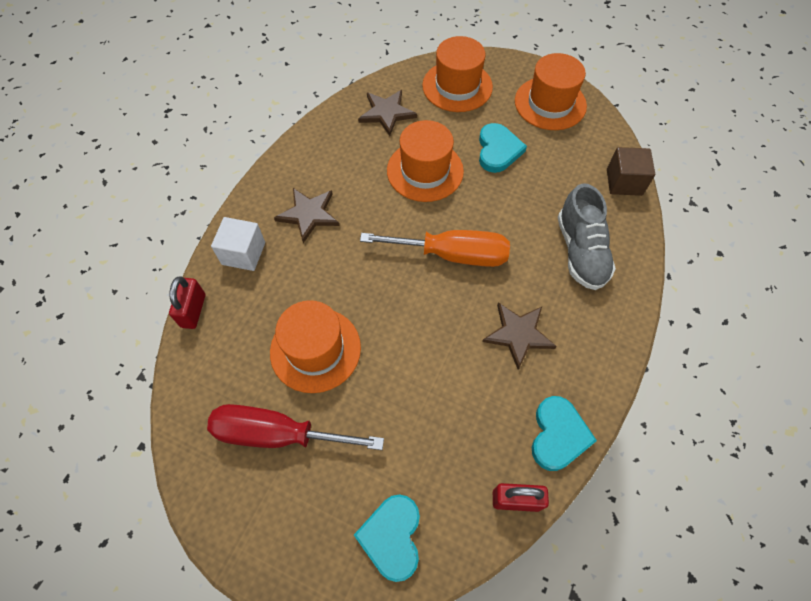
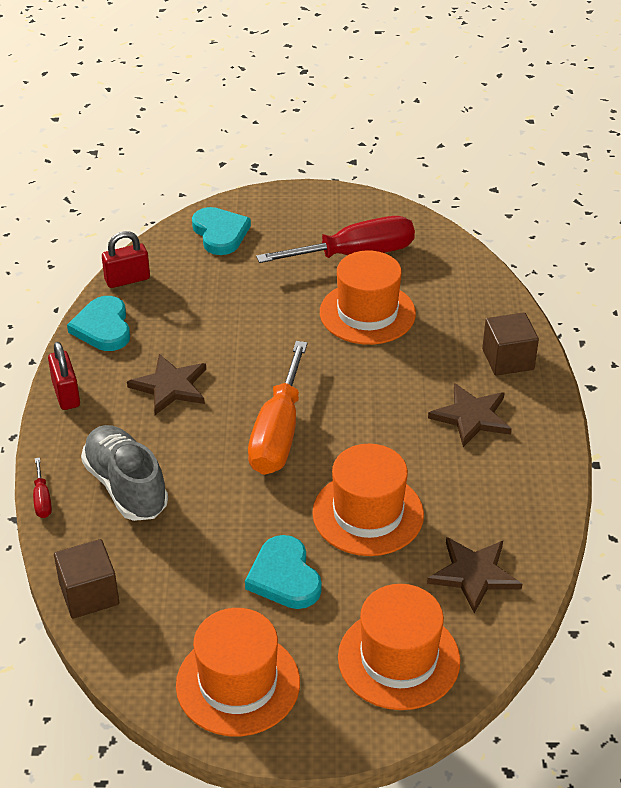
camera: 155 degrees right, 20 degrees down
red padlock [169,276,205,329] -> red padlock moved to [48,342,80,410]
white cube [211,217,265,271] -> brown cube [482,312,539,376]
orange screwdriver [360,230,510,267] -> orange screwdriver turned 60 degrees counterclockwise [248,341,308,475]
none -> red screwdriver [33,458,52,518]

